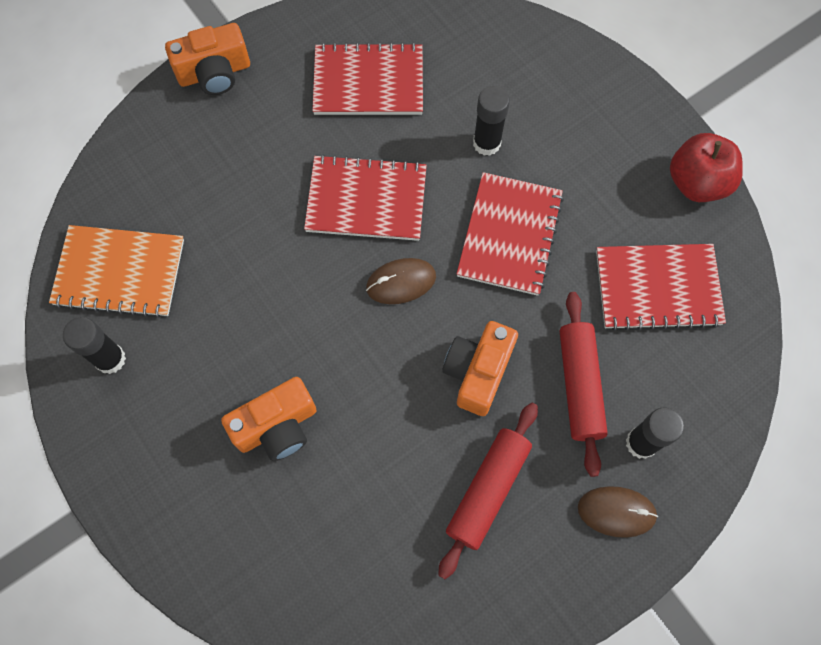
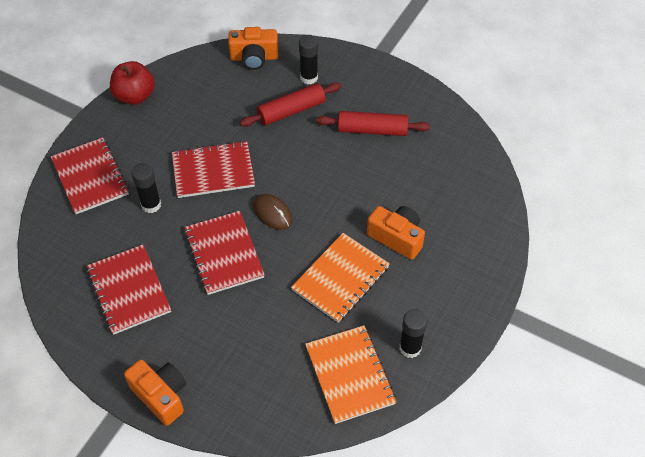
camera: 115 degrees left, 15 degrees down
orange camera [442,321,518,416] -> orange camera moved to [228,27,278,70]
brown mouse [578,486,658,538] -> none
red notebook [596,244,726,331] -> red notebook moved to [51,137,129,214]
none -> orange notebook [291,233,390,323]

